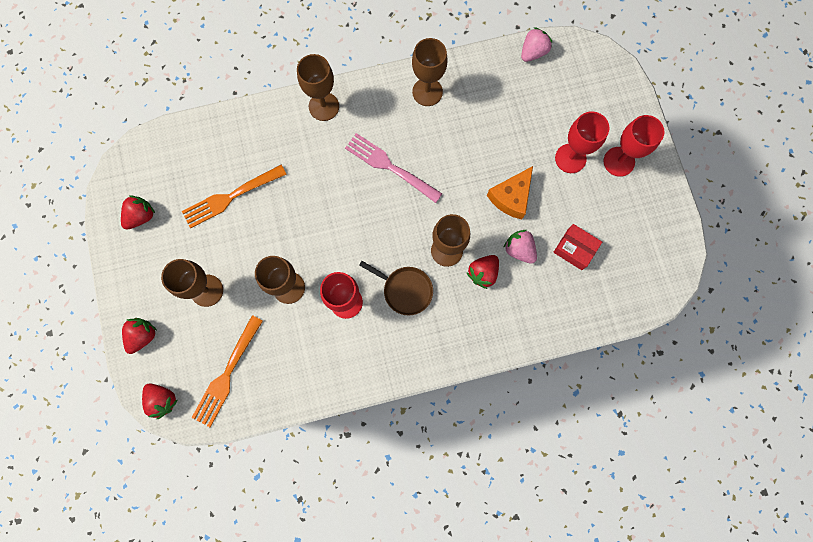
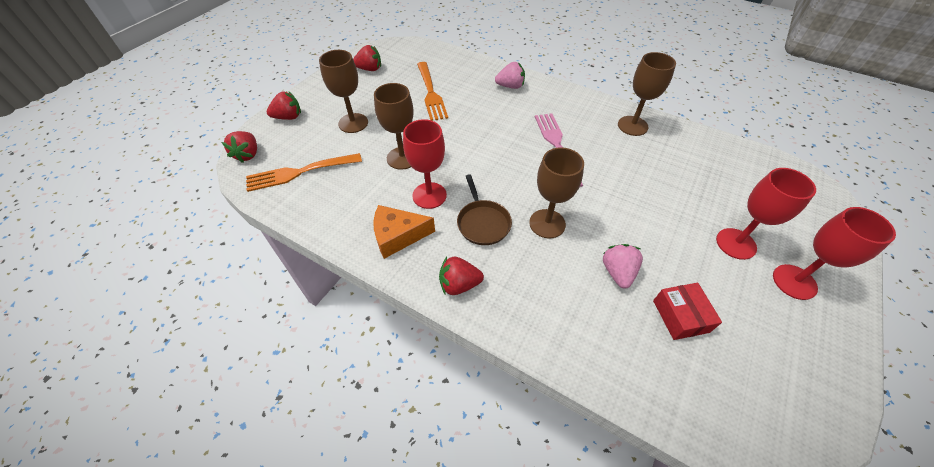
camera: 45 degrees right, 25 degrees down
orange fork [182,165,287,228] -> orange fork turned 120 degrees counterclockwise [417,62,448,121]
brown goblet [297,54,339,121] -> none
red strawberry [467,255,499,289] -> red strawberry moved to [439,257,484,295]
orange cheese [487,166,533,219] -> orange cheese moved to [373,205,435,259]
pink strawberry [521,27,553,62] -> pink strawberry moved to [495,62,525,89]

